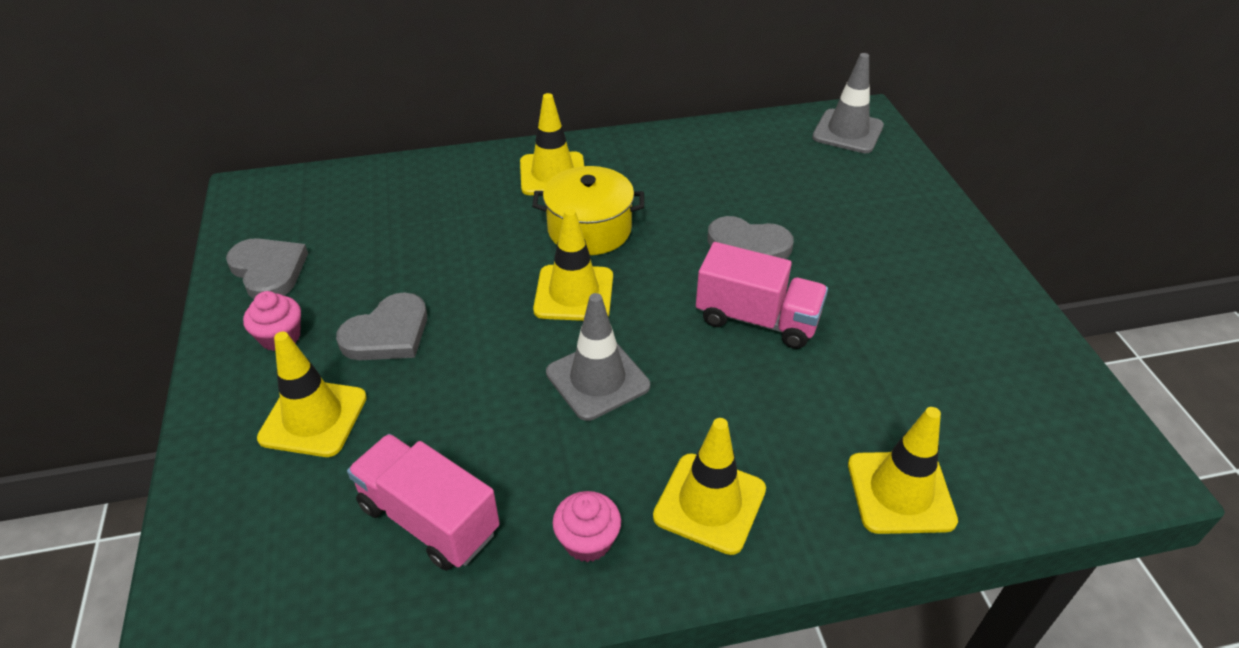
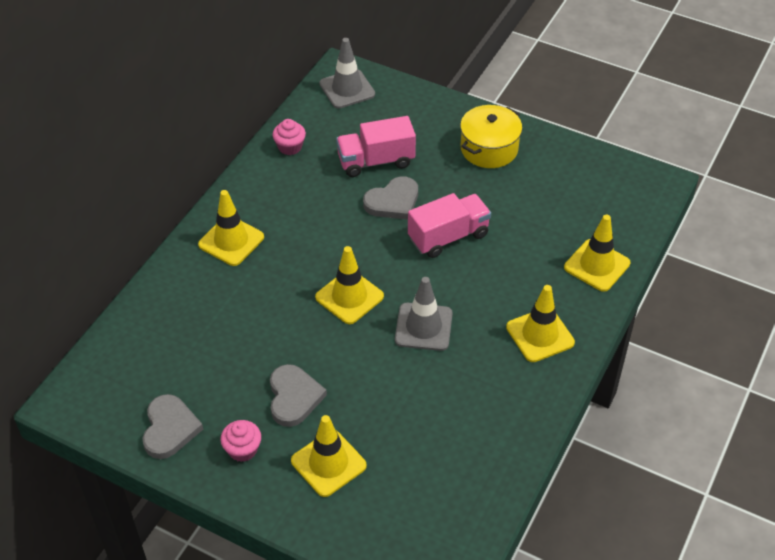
camera: 50 degrees left, 5 degrees up
grey heart [226,238,308,299] -> grey heart turned 90 degrees clockwise [143,394,203,459]
pink truck [347,434,500,571] -> pink truck moved to [336,116,416,177]
yellow pot [532,166,644,255] -> yellow pot moved to [460,105,522,168]
pink cupcake [553,491,621,562] -> pink cupcake moved to [272,119,306,155]

